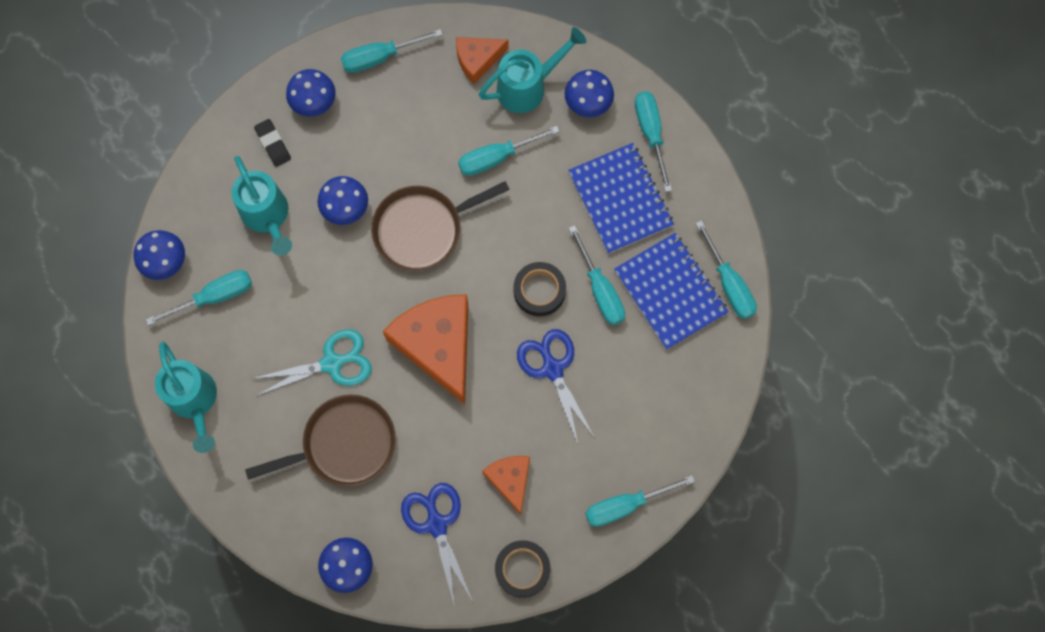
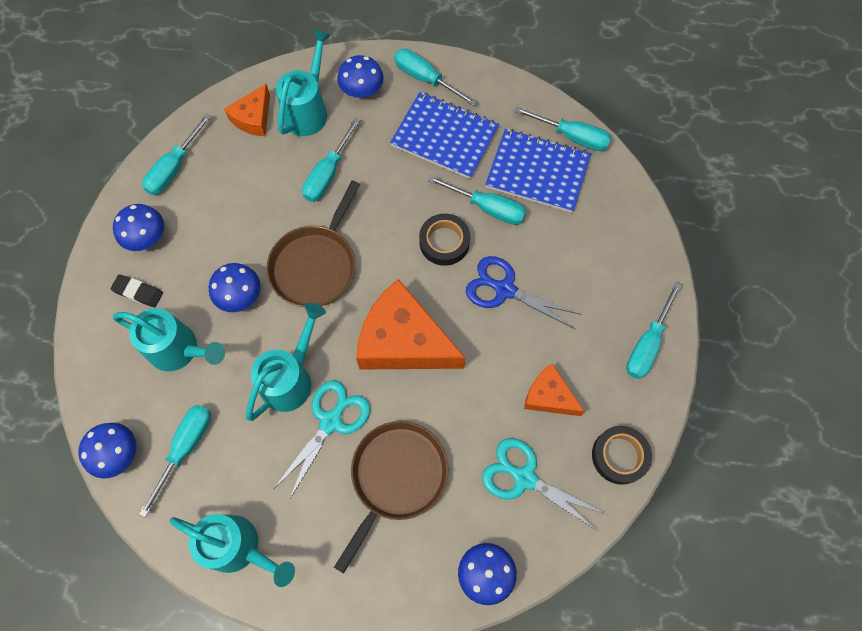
camera: 40 degrees left, 5 degrees down
blue scissors [401,483,472,607] -> turquoise scissors [482,438,606,532]
none -> turquoise watering can [246,303,326,421]

